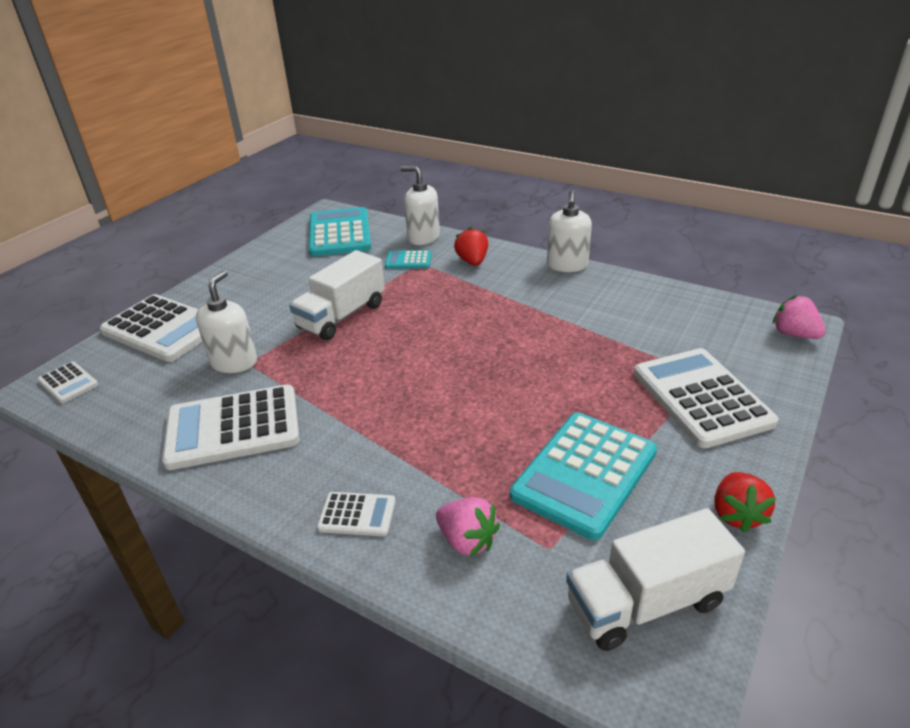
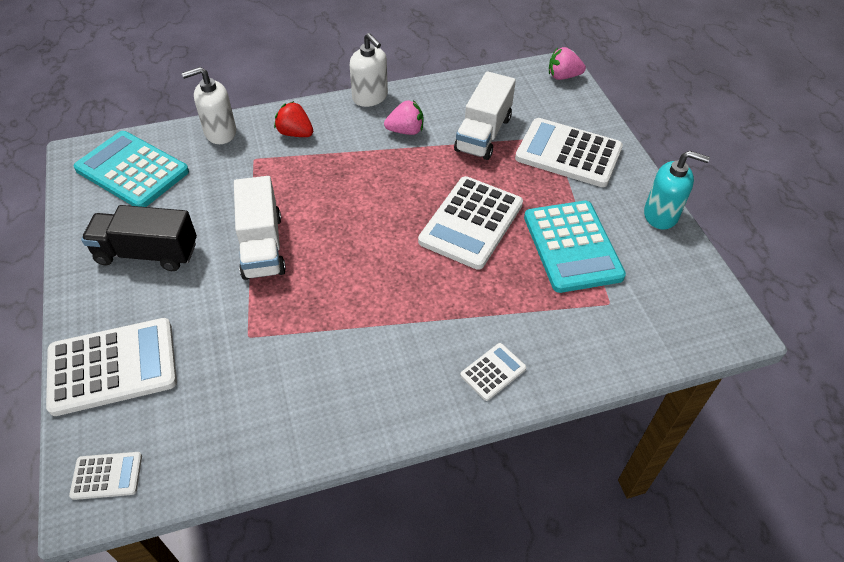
camera: 50 degrees left, 15 degrees up
white calculator [162,385,300,470] -> white calculator moved to [418,176,523,270]
white soap dispenser [196,270,257,373] -> none
turquoise calculator [385,250,432,269] -> none
pink strawberry [436,497,500,557] -> pink strawberry moved to [384,100,423,135]
white truck [566,508,745,651] -> white truck moved to [454,71,516,160]
red strawberry [714,472,776,533] -> turquoise soap dispenser [644,151,710,230]
none -> black truck [81,205,197,271]

